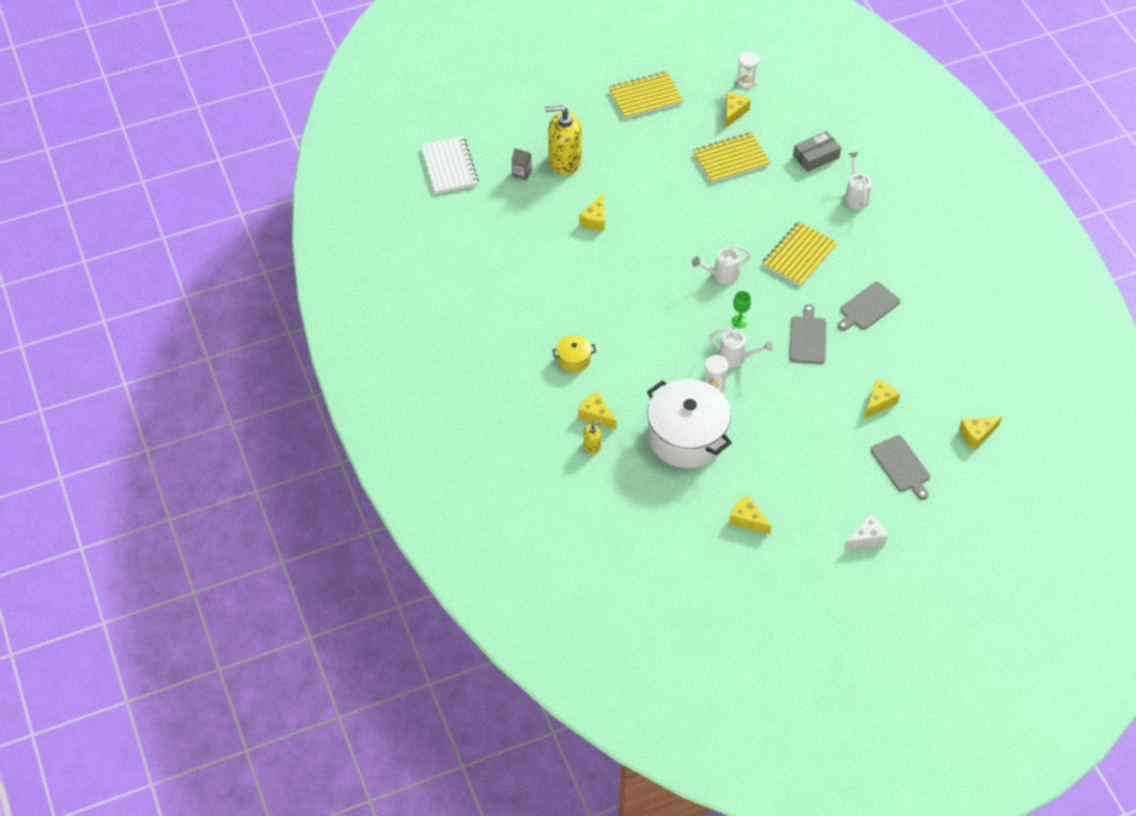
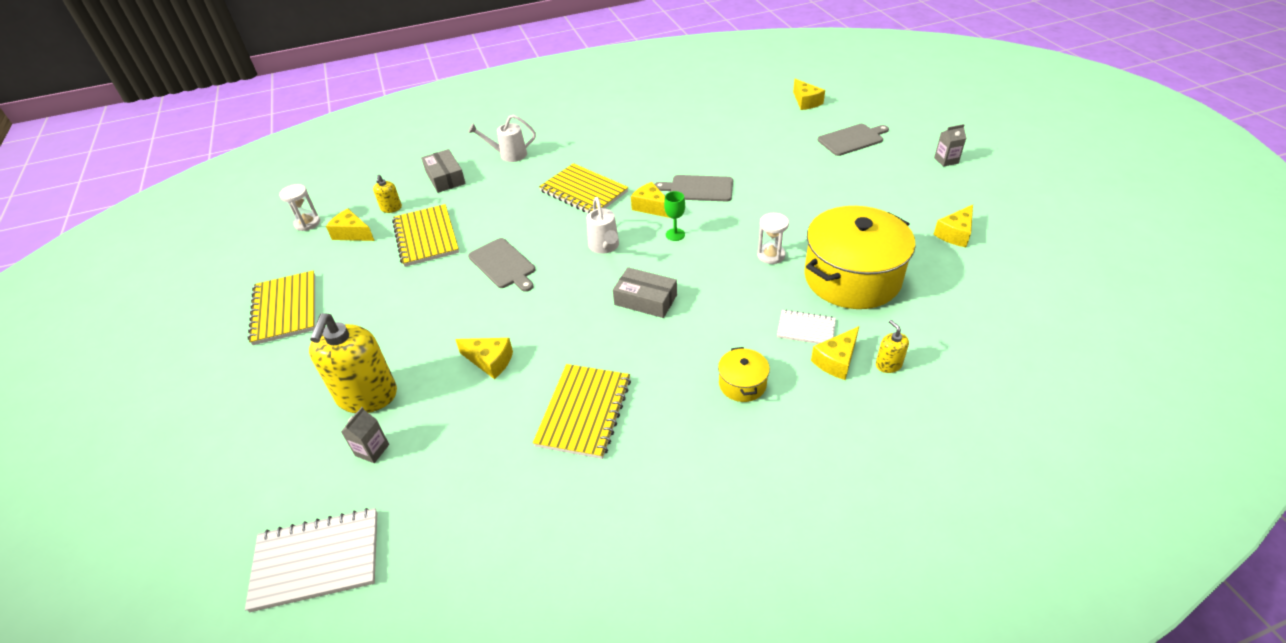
camera: 85 degrees left, 10 degrees down
white pot [647,379,732,468] -> yellow pot [804,206,916,309]
white watering can [709,328,773,367] -> none
grey cutting board [838,282,900,331] -> grey cutting board moved to [468,238,535,292]
white cheese [844,514,888,550] -> grey carton [934,124,966,167]
yellow cheese [864,379,900,419] -> yellow cheese moved to [631,182,670,218]
none -> yellow soap dispenser [373,175,402,213]
none -> yellow notebook [533,364,631,459]
none -> grey box [613,267,677,318]
none -> white notebook [777,309,836,344]

